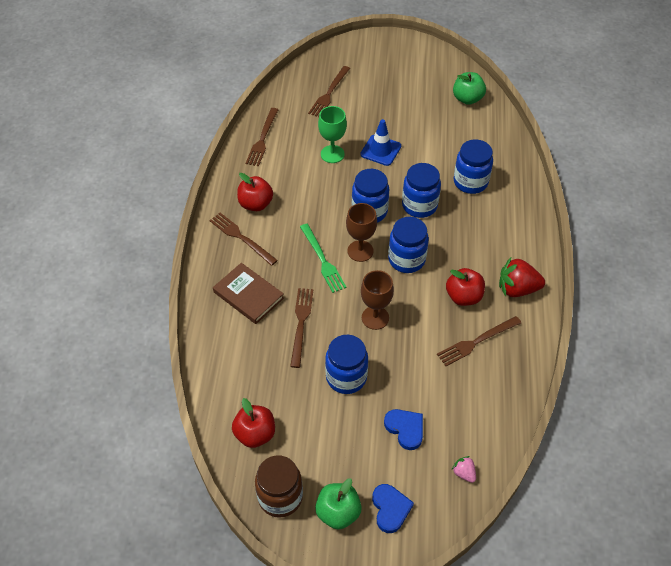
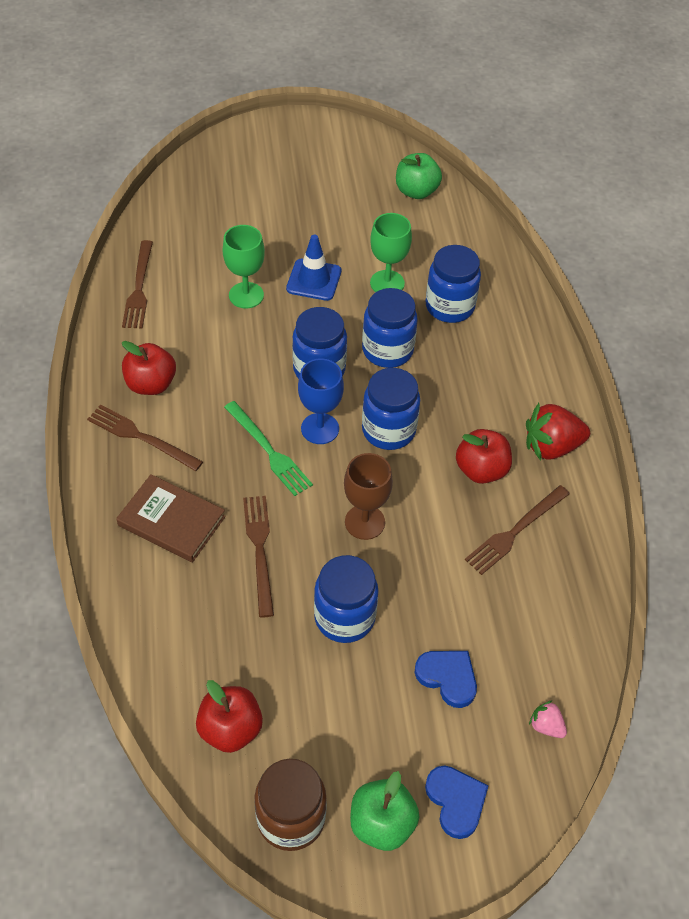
camera: 15 degrees left, 0 degrees up
brown fork [308,66,350,117] -> none
brown goblet [346,203,377,262] -> blue goblet [298,359,344,444]
none -> green goblet [370,213,412,292]

